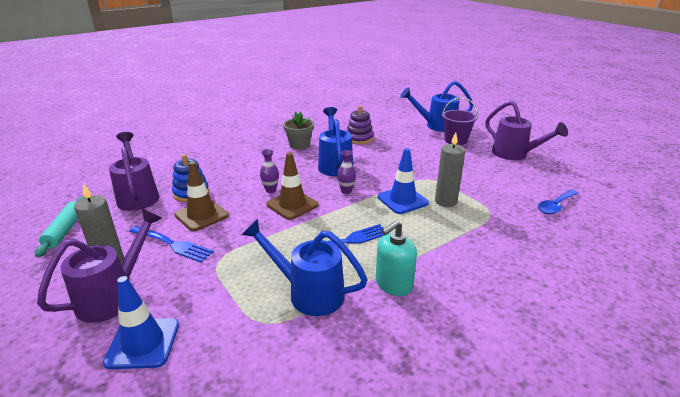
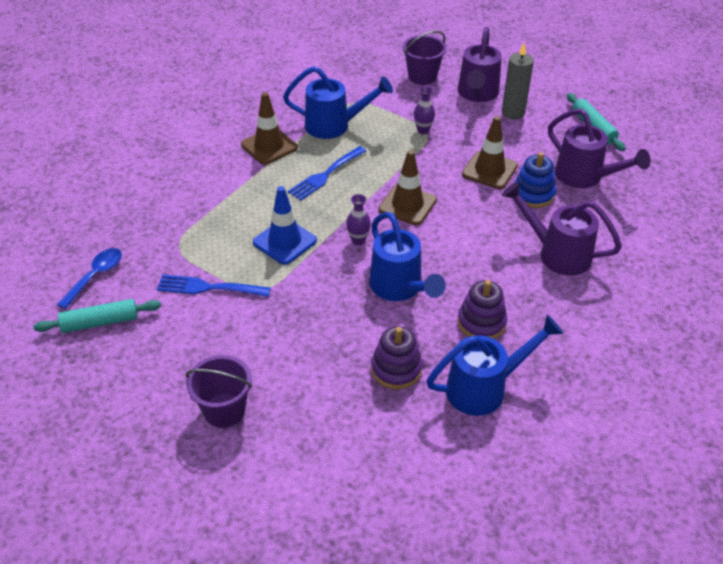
camera: 160 degrees right, 15 degrees up
blue traffic cone [103,276,179,369] -> purple bucket [402,31,447,85]
blue fork [129,226,214,263] -> blue fork moved to [157,274,271,297]
purple vase [260,149,279,193] -> purple vase moved to [414,86,435,134]
grey flower pot [283,111,314,150] -> purple stacking toy [458,280,507,339]
turquoise soap dispenser [376,220,417,296] -> brown traffic cone [241,92,298,165]
blue watering can [400,81,473,132] -> blue watering can moved to [426,315,563,416]
grey candle [435,132,465,207] -> none
purple watering can [485,101,568,160] -> purple watering can moved to [502,181,622,276]
none -> turquoise rolling pin [33,299,161,333]

